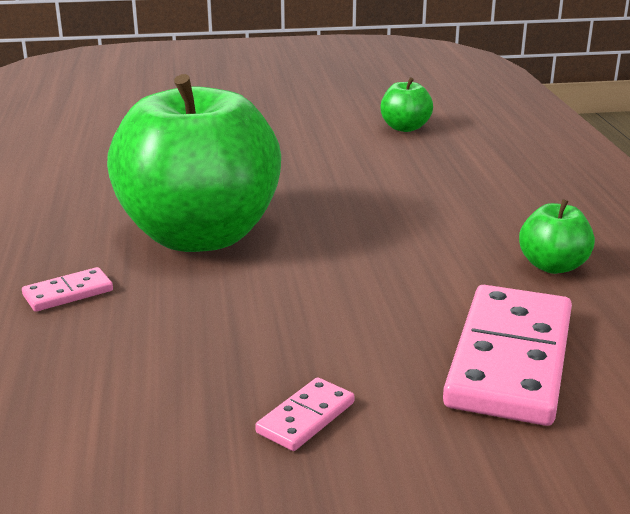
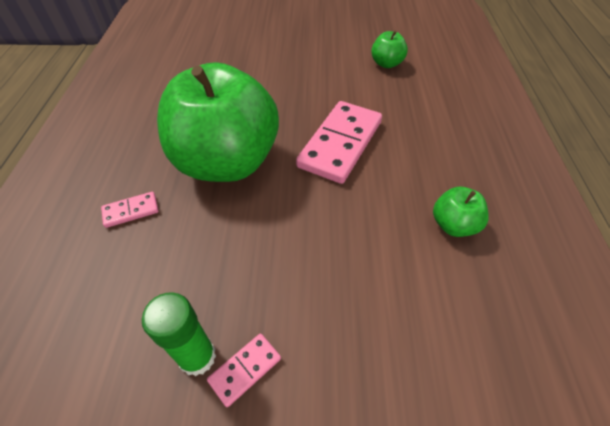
camera: 10 degrees right, 25 degrees up
pink domino [443,285,572,426] -> pink domino moved to [296,101,382,184]
none -> green glue stick [142,292,216,376]

